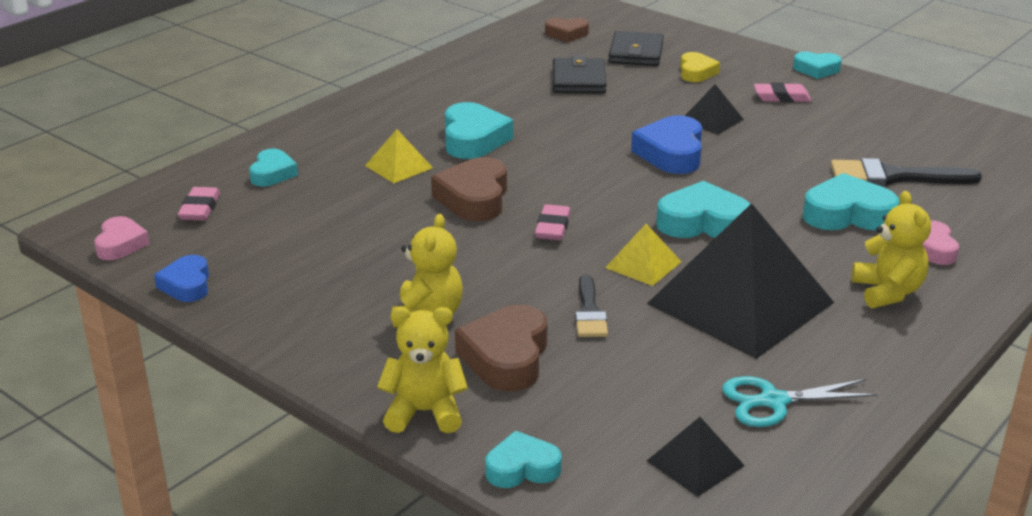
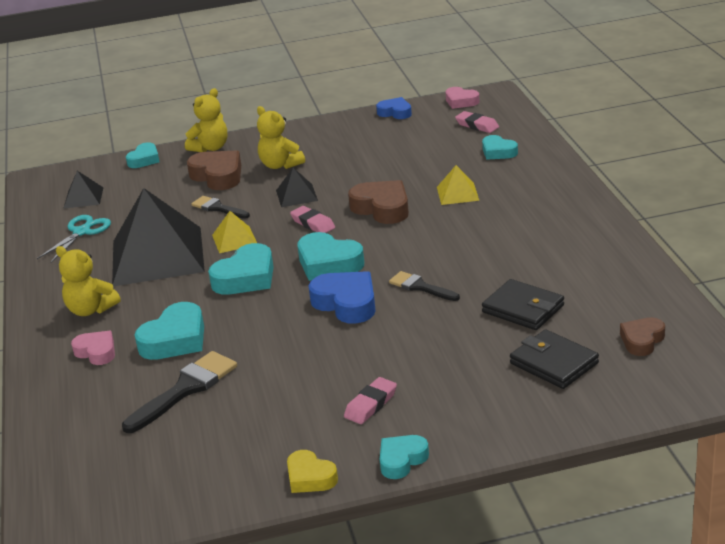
camera: 130 degrees right, 0 degrees up
turquoise heart [445,102,513,159] -> turquoise heart moved to [297,232,364,281]
yellow heart [680,52,720,82] -> yellow heart moved to [287,450,338,493]
black pyramid [685,84,744,134] -> black pyramid moved to [276,168,318,207]
none -> black brush [389,271,460,301]

